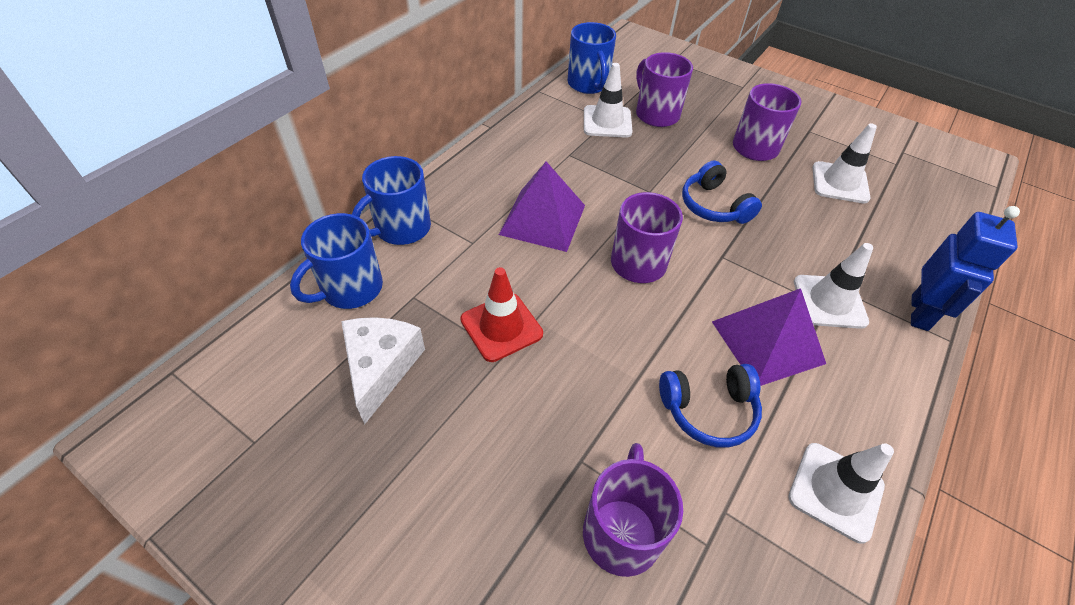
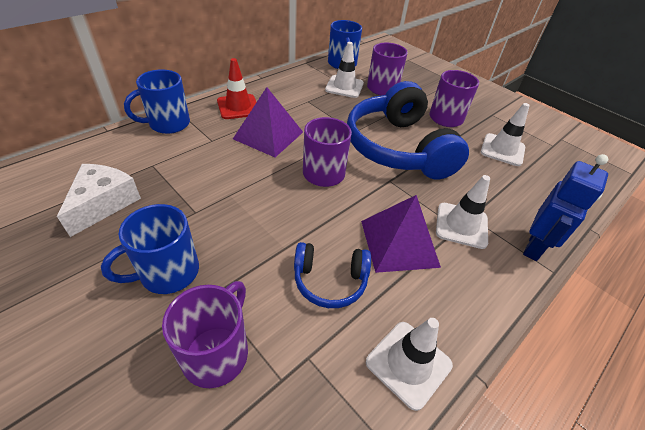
camera: 10 degrees right, 5 degrees down
blue mug [290,213,383,309] -> blue mug moved to [101,204,199,294]
red traffic cone [460,267,543,362] -> red traffic cone moved to [217,58,256,119]
blue headphones [682,160,762,224] -> blue headphones [347,81,469,180], size x2.07

